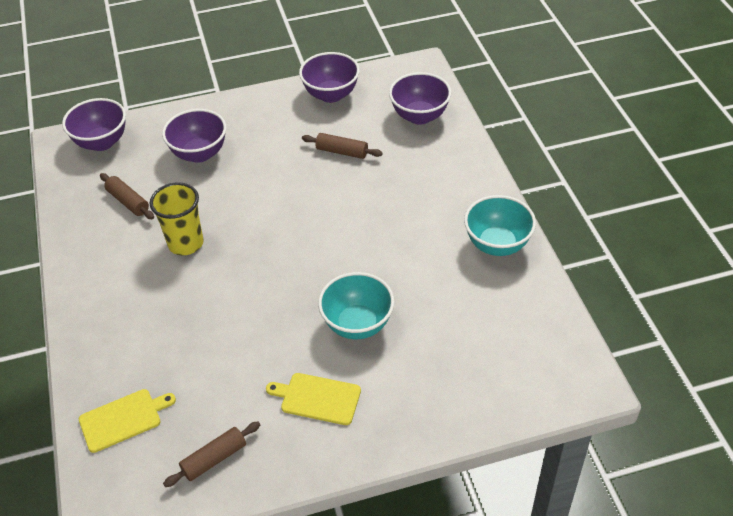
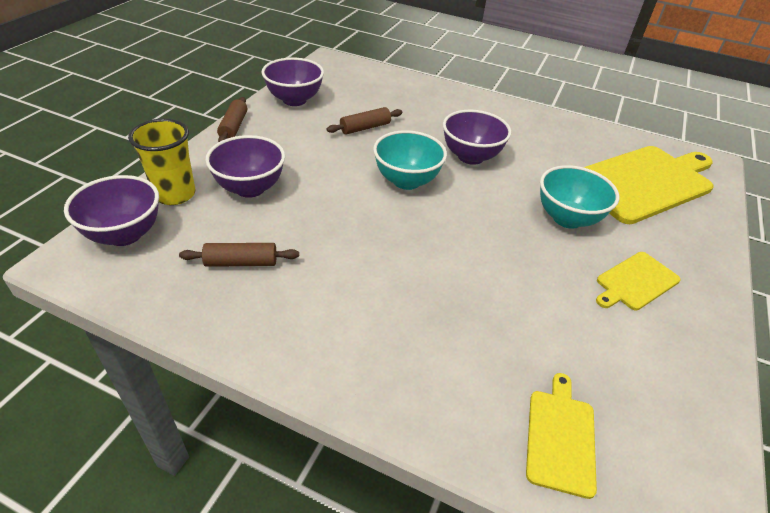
camera: 55 degrees left, 5 degrees down
yellow cup [150,182,204,255] -> yellow cup moved to [128,119,195,205]
brown rolling pin [163,422,260,487] -> brown rolling pin moved to [217,97,247,142]
purple bowl [389,72,451,125] -> purple bowl moved to [443,110,511,165]
turquoise bowl [464,195,536,256] -> turquoise bowl moved to [373,130,447,190]
none -> yellow cutting board [584,146,714,224]

